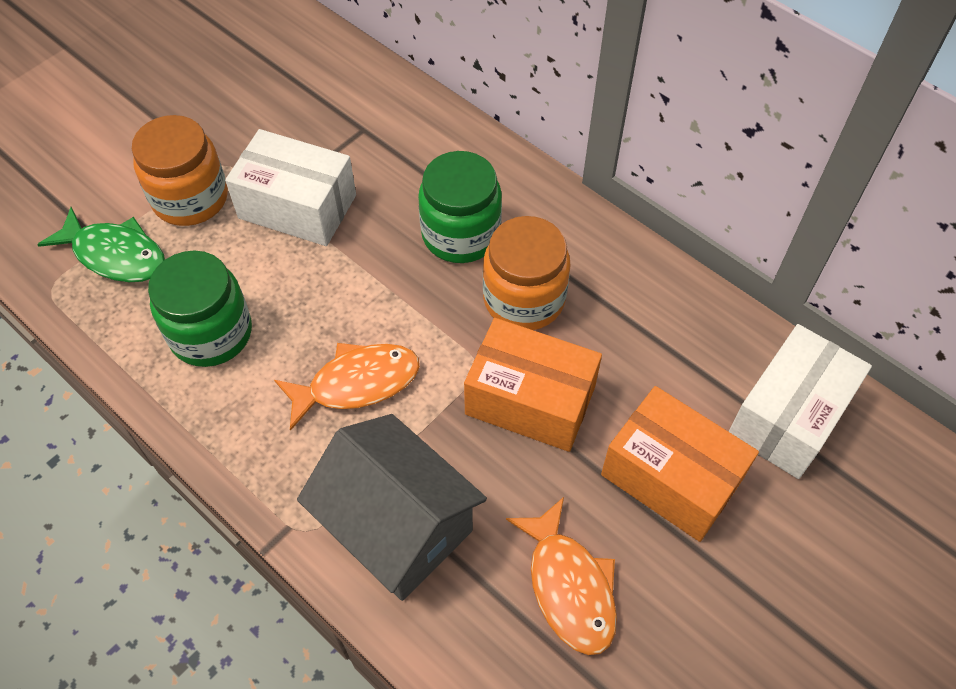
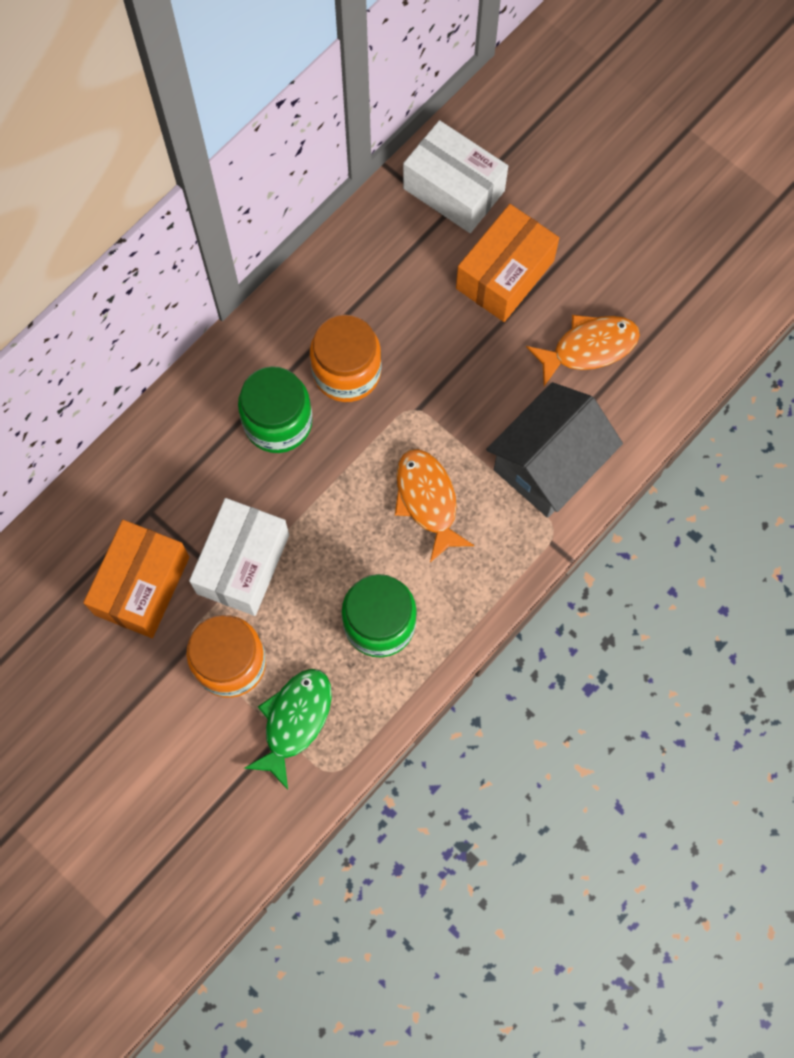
camera: 90 degrees left, 15 degrees up
orange box [464,318,602,452] -> orange box moved to [83,520,189,638]

